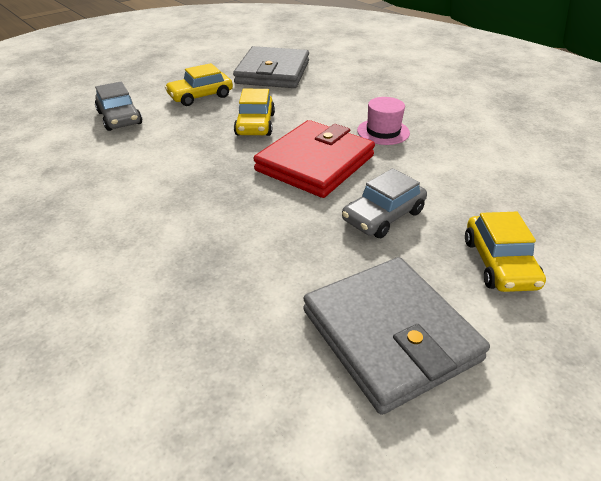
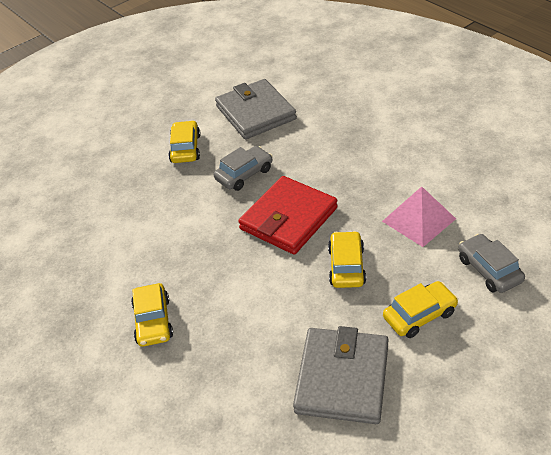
camera: 175 degrees left, 5 degrees up
pink hat [357,97,410,145] -> none
none -> yellow car [131,283,173,347]
none -> pink pyramid [382,186,456,247]

